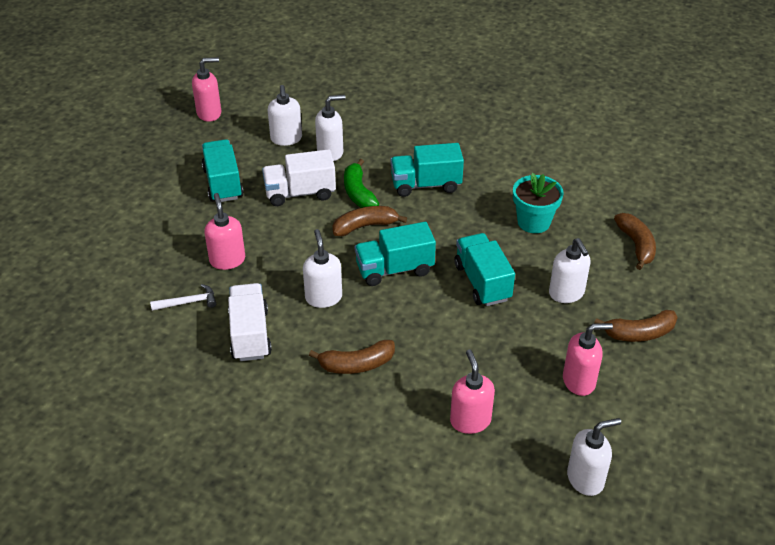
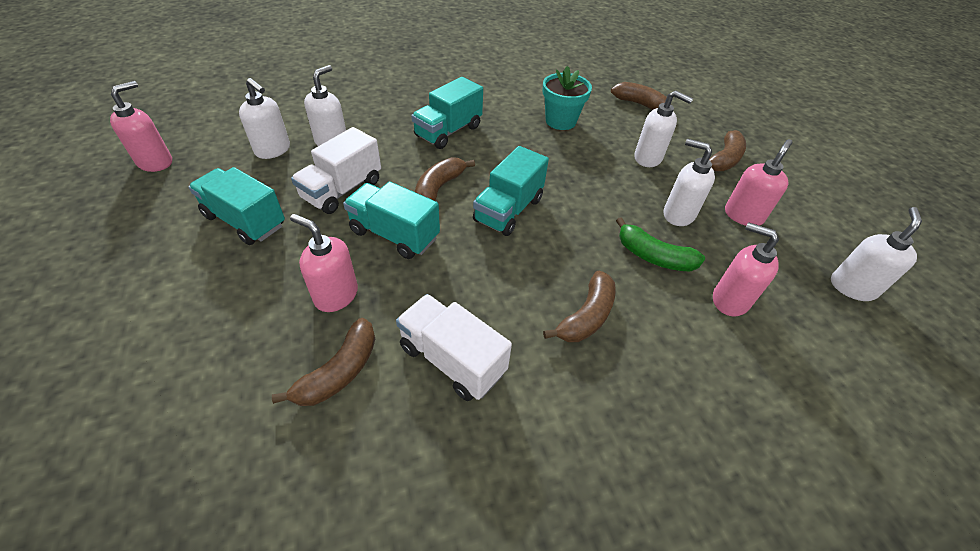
camera: 45 degrees left, 5 degrees up
white hammer [150,284,216,311] -> brown banana [272,318,375,406]
white soap dispenser [303,229,342,308] -> white soap dispenser moved to [664,139,715,226]
green banana [344,159,379,208] -> green banana moved to [616,217,705,271]
turquoise truck [455,233,515,306] -> turquoise truck moved to [343,181,440,259]

